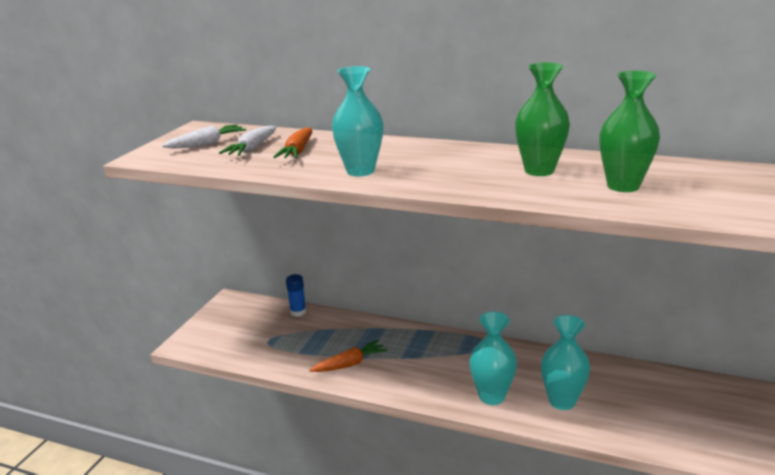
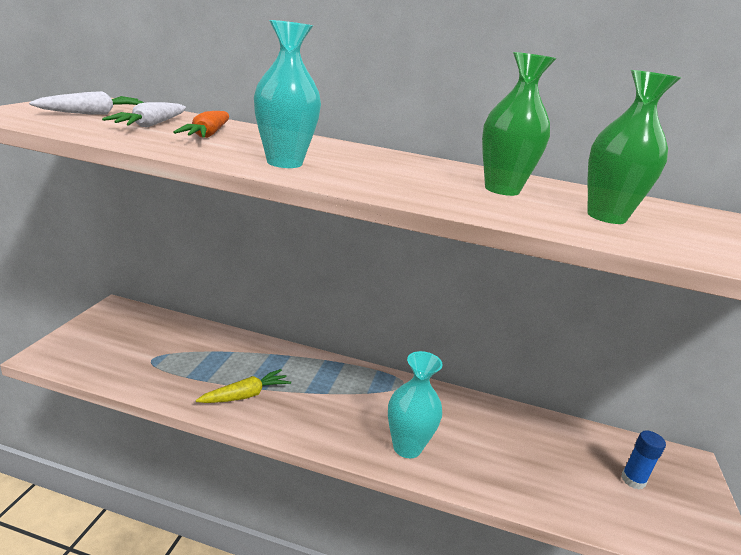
camera: 10 degrees left, 0 degrees up
blue glue stick [286,274,306,317] -> blue glue stick moved to [621,431,666,490]
orange carrot [309,340,388,372] -> yellow carrot [196,369,291,403]
turquoise vase [541,315,590,410] -> none

